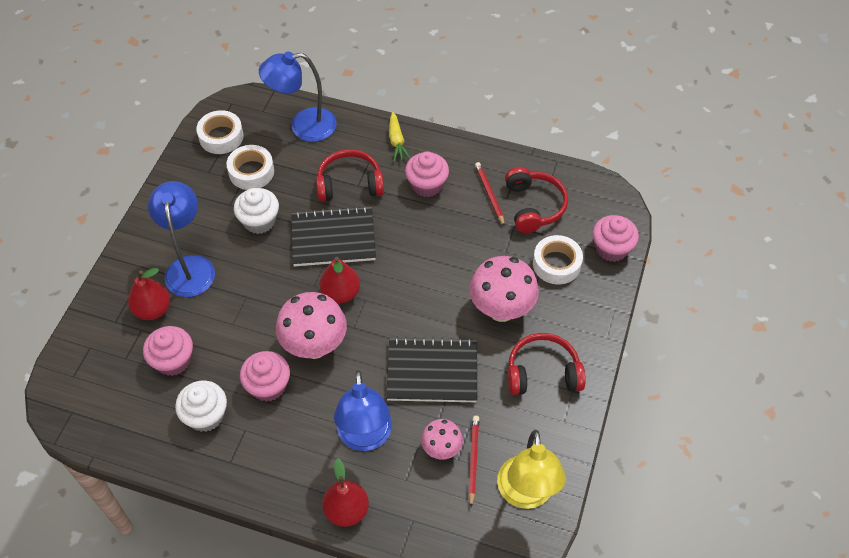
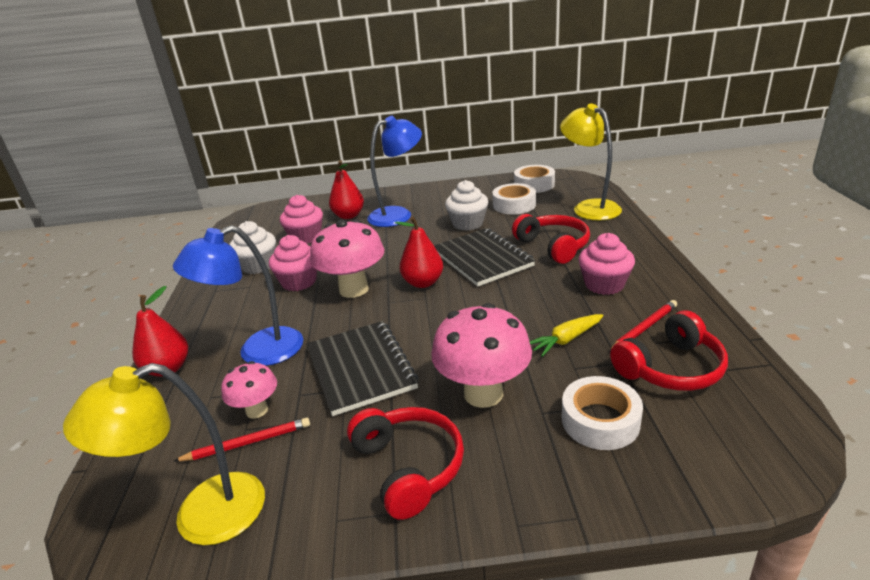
camera: 70 degrees right, 25 degrees down
blue lamp [259,51,337,142] -> yellow lamp [560,103,622,221]
yellow carrot [389,112,411,162] -> yellow carrot moved to [530,314,603,357]
pink cupcake [593,215,639,262] -> none

